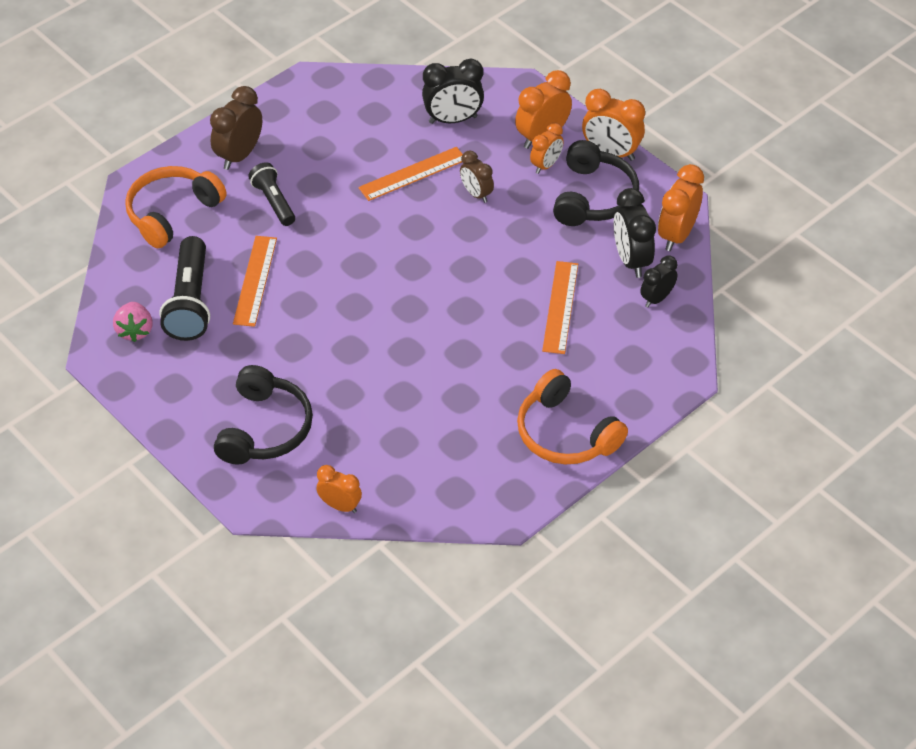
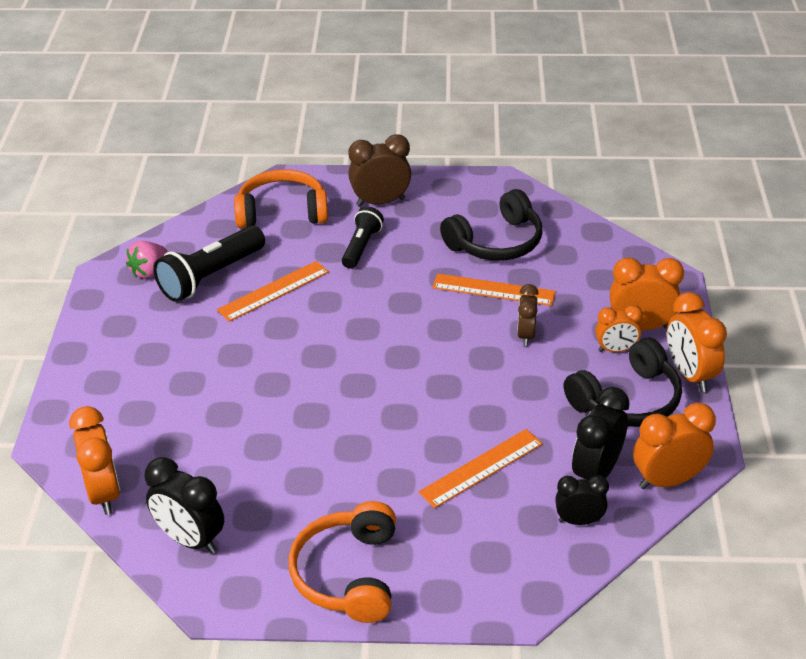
camera: 45 degrees right, 10 degrees down
black headphones [214,365,313,465] -> black headphones moved to [440,189,543,261]
orange clock [316,465,362,513] -> orange clock [69,406,120,515], size x1.58
black clock [422,59,484,124] -> black clock moved to [144,457,224,554]

